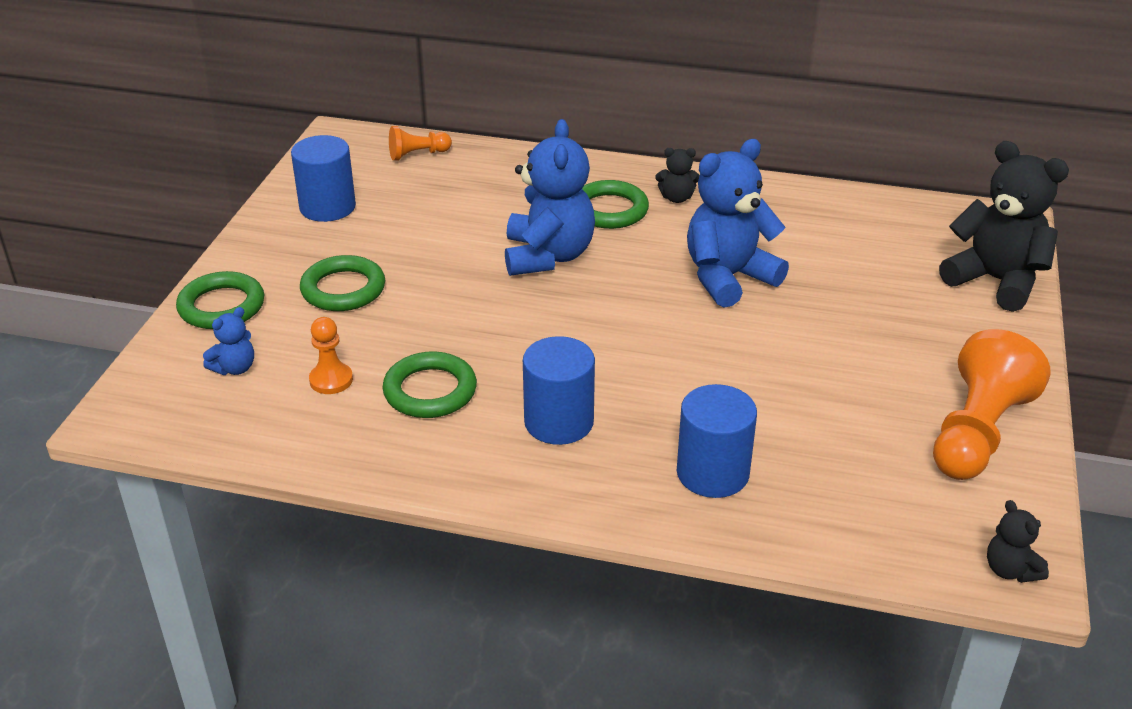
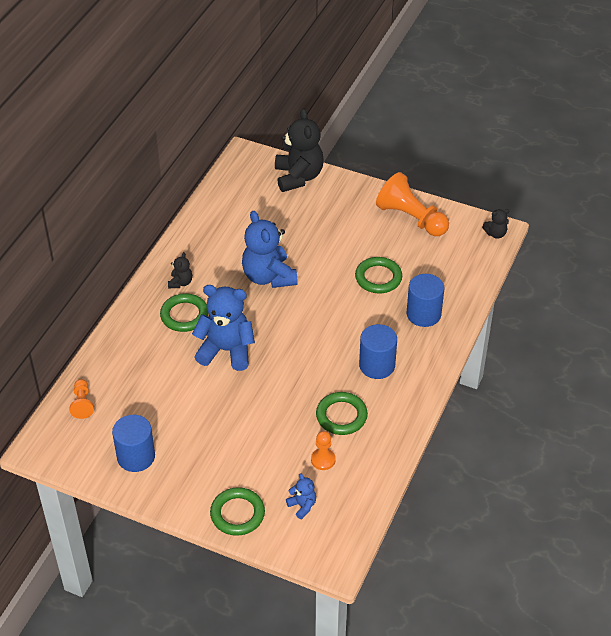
camera: 80 degrees left, 10 degrees up
green ring [300,255,385,311] -> green ring moved to [355,257,402,293]
black teddy bear [939,141,1069,312] -> black teddy bear turned 120 degrees clockwise [275,109,324,192]

